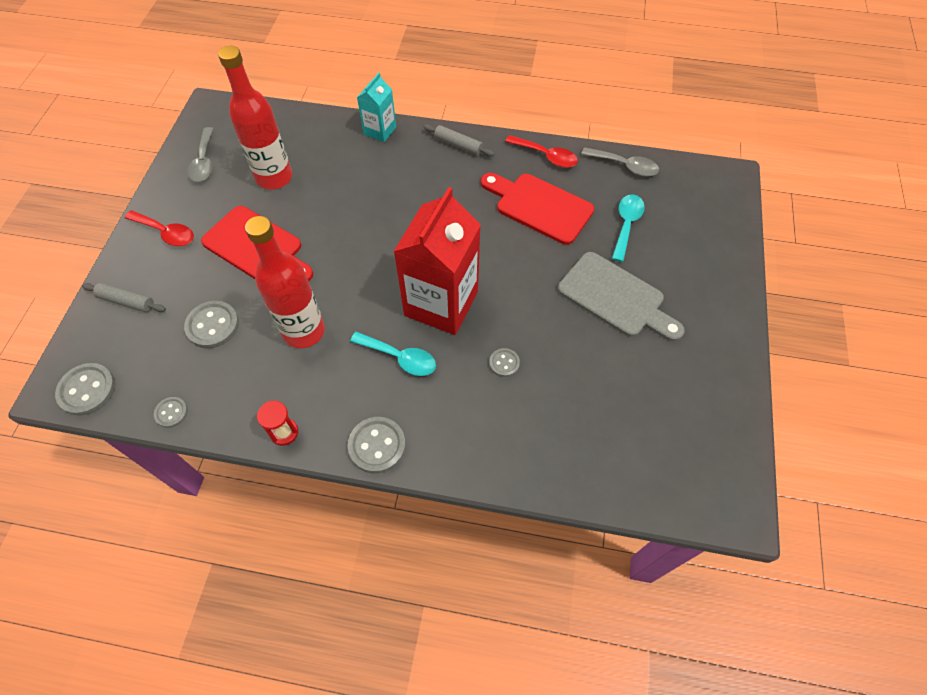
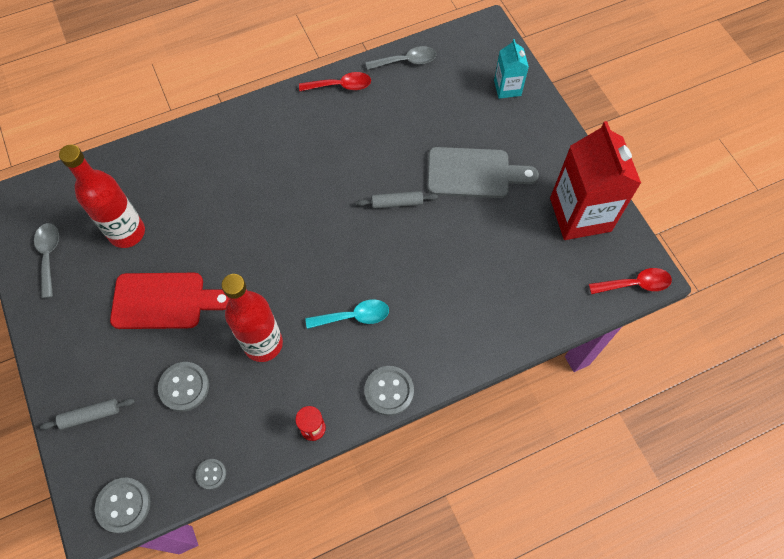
camera: 35 degrees left, 5 degrees up
red spoon [125,210,194,246] -> red spoon moved to [589,268,672,294]
grey spoon [187,127,214,182] -> grey spoon turned 150 degrees counterclockwise [34,223,59,298]
turquoise carton [357,73,396,142] -> turquoise carton moved to [494,39,529,99]
red carton [393,187,481,335] -> red carton moved to [550,121,641,240]
grey rolling pin [424,124,495,157] -> grey rolling pin moved to [356,191,438,209]
red cutting board [481,173,594,245] -> none
grey button [489,348,520,377] -> none
turquoise spoon [612,194,645,262] -> none

